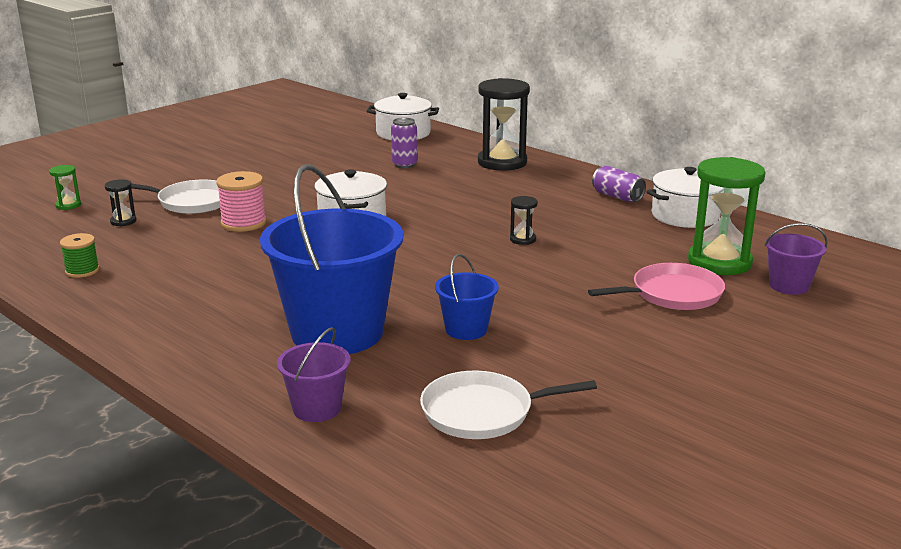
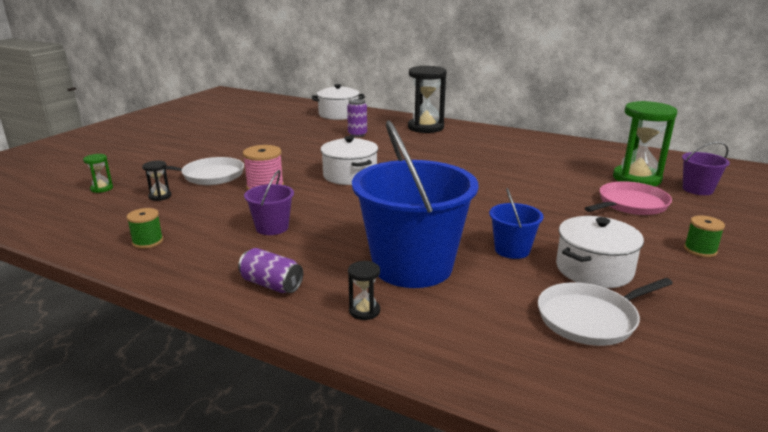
camera: 15 degrees left, 0 degrees up
purple bucket [277,327,351,422] -> purple bucket moved to [244,170,294,235]
black hourglass [510,196,538,245] -> black hourglass moved to [348,261,380,320]
purple can [592,166,646,202] -> purple can moved to [238,248,303,293]
white pot [647,167,721,228] -> white pot moved to [556,216,644,288]
none -> green spool [684,215,725,257]

